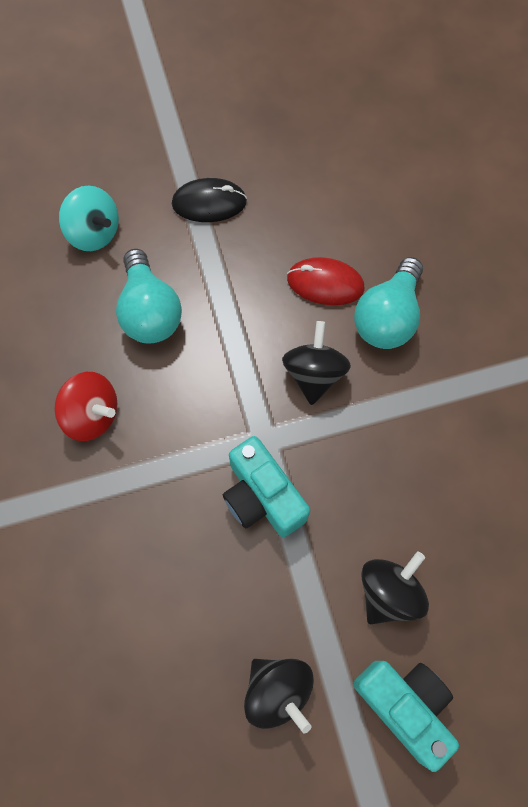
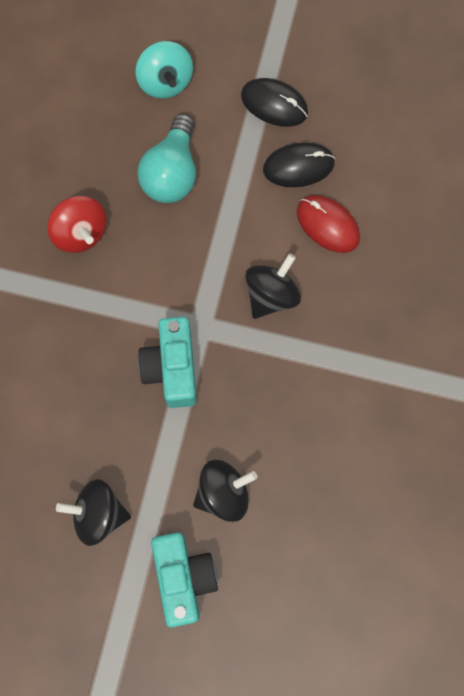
camera: 30 degrees right, 5 degrees up
black spinning top [244,659,314,734] -> black spinning top turned 105 degrees clockwise [56,479,131,546]
turquoise light bulb [354,257,423,349] -> none
none -> black mouse [263,142,335,187]

